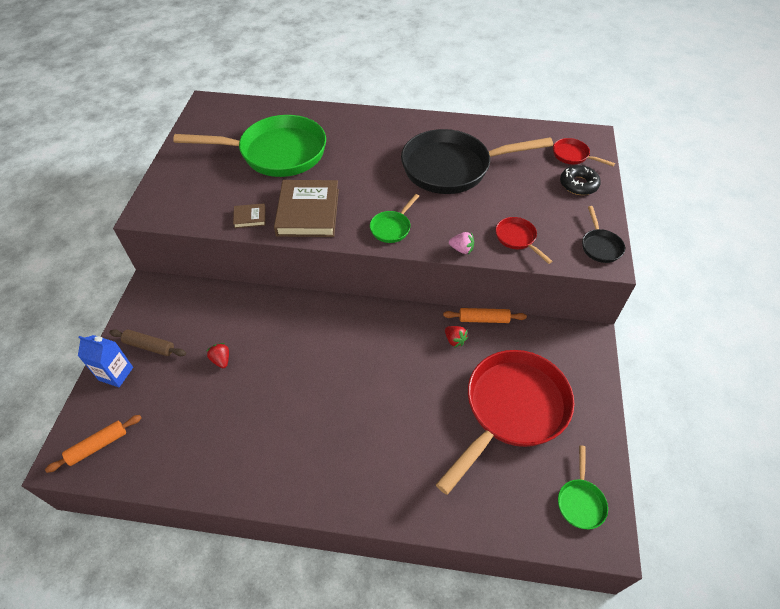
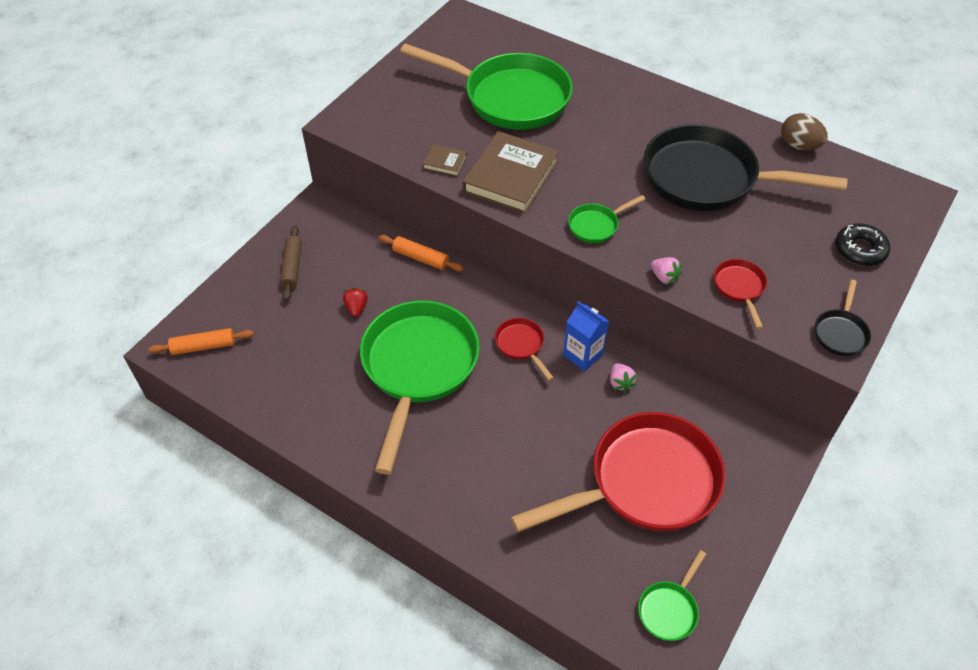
camera: 25 degrees right, 0 degrees up
blue carton [78,335,133,387] -> blue carton moved to [563,301,609,371]
brown rolling pin [109,329,186,356] -> brown rolling pin turned 45 degrees clockwise [280,225,302,301]
orange rolling pin [443,308,527,323] -> orange rolling pin moved to [379,235,464,272]
red strawberry [445,326,468,348] -> pink strawberry [610,363,637,392]
red pan [553,138,615,166] -> red pan moved to [495,318,554,381]
none -> green pan [360,300,480,475]
none -> brown egg [781,113,828,150]

